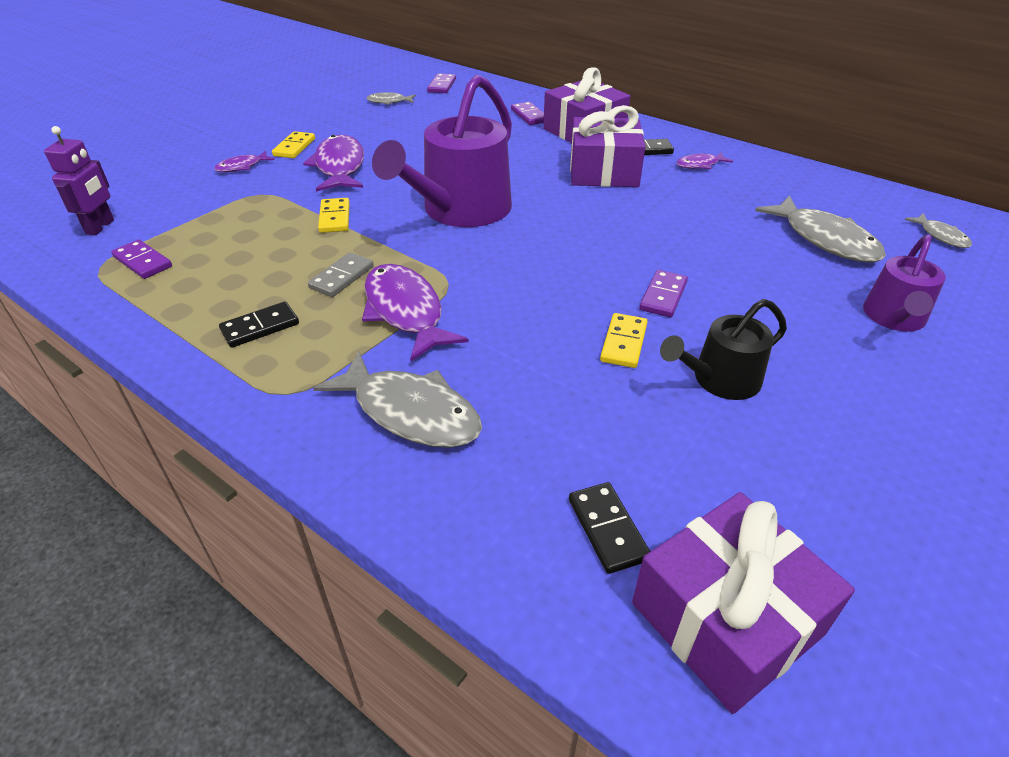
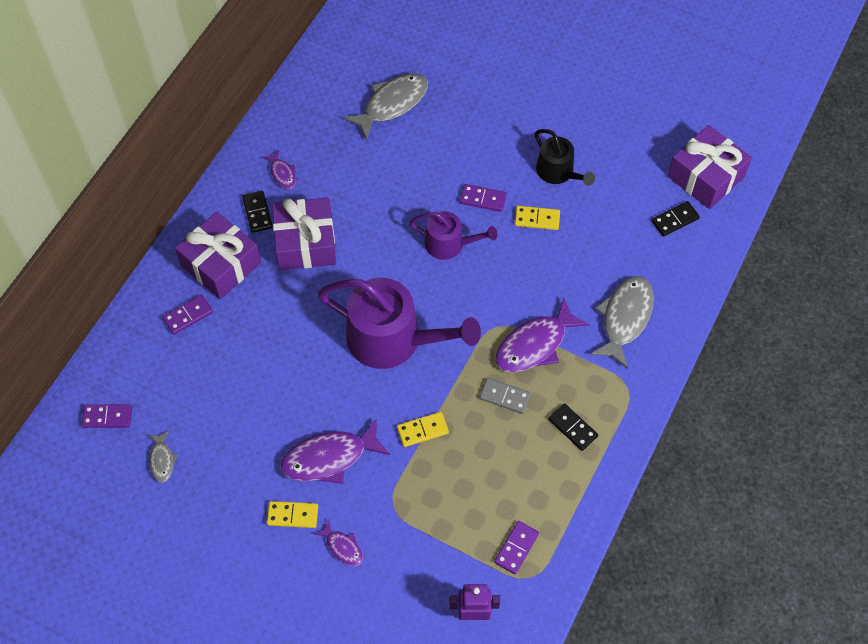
camera: 100 degrees left, 20 degrees up
purple watering can [863,235,946,331] -> purple watering can moved to [410,211,497,260]
grey fish [904,213,972,248] -> none

